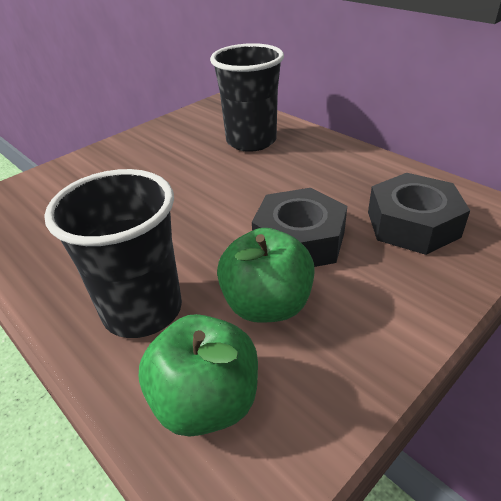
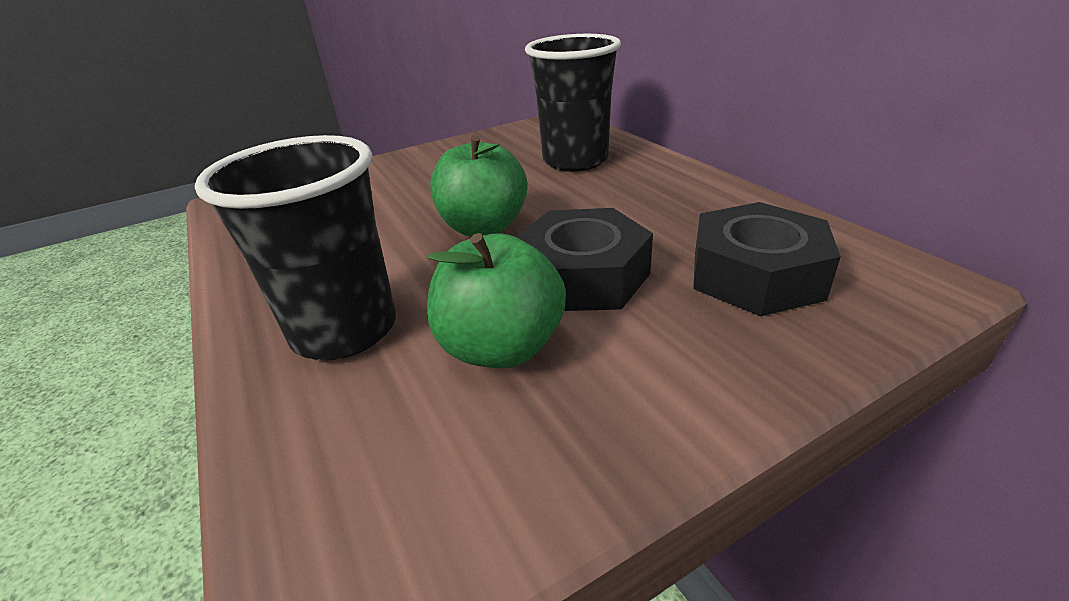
camera: 15 degrees right, 5 degrees down
green apple [139,314,258,437] -> green apple moved to [430,135,528,237]

